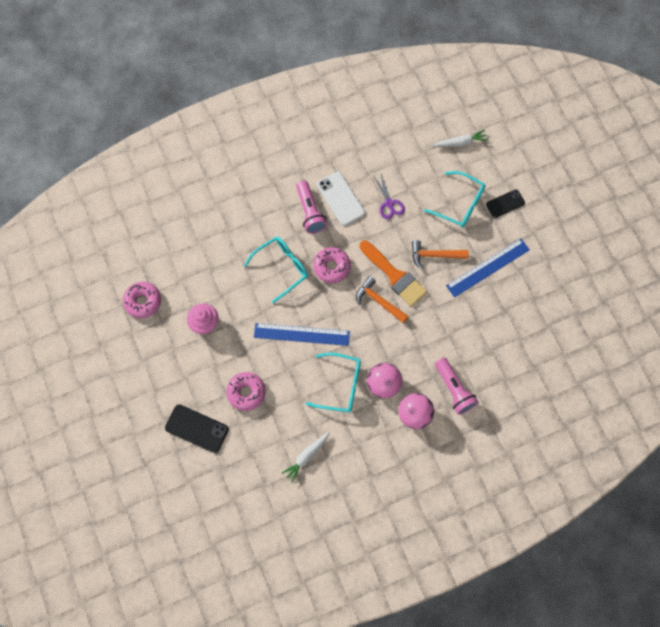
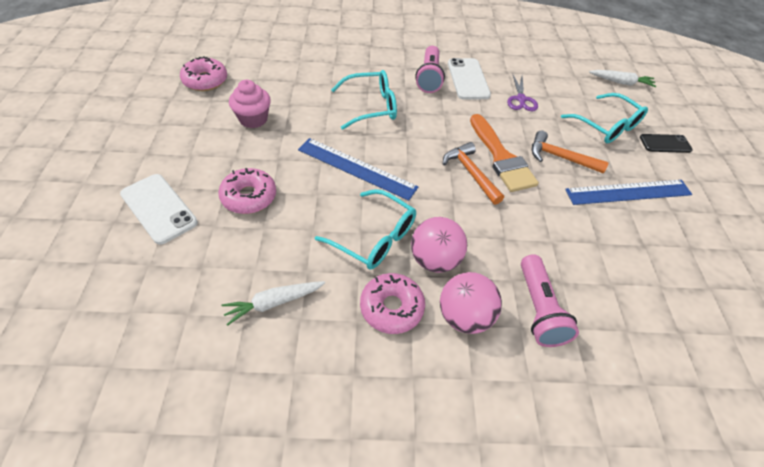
camera: 20 degrees right, 20 degrees down
black phone [165,404,229,453] -> white phone [120,174,198,245]
pink donut [313,247,351,283] -> pink donut moved to [360,273,425,334]

